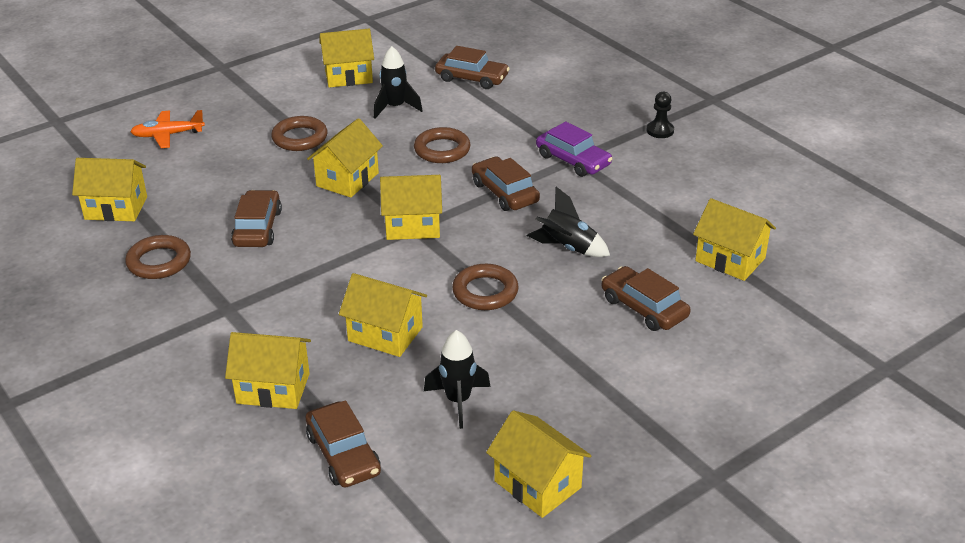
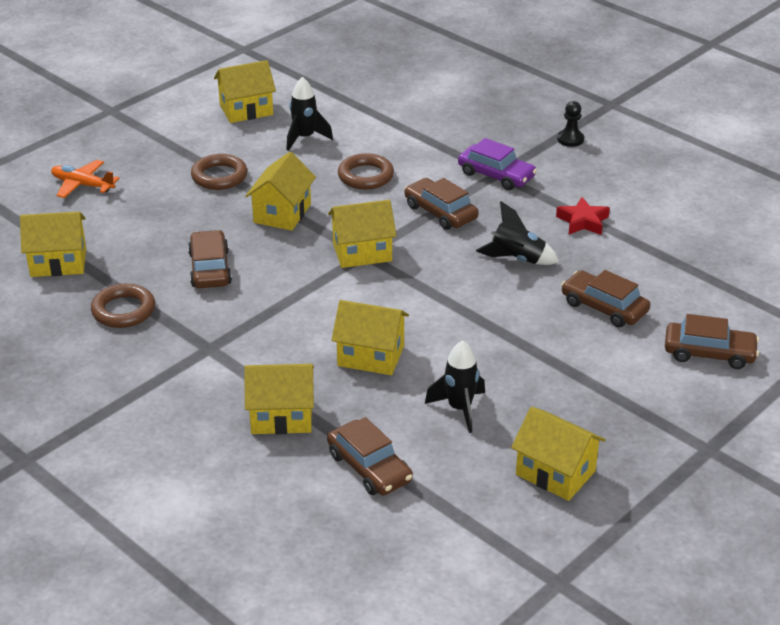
camera: 10 degrees left, 0 degrees up
orange plane [130,110,205,148] -> orange plane turned 45 degrees clockwise [51,160,120,198]
brown car [435,46,510,89] -> brown car moved to [665,314,759,369]
brown ring [452,264,519,310] -> none
yellow house [693,198,776,281] -> none
none -> red star [556,197,610,235]

